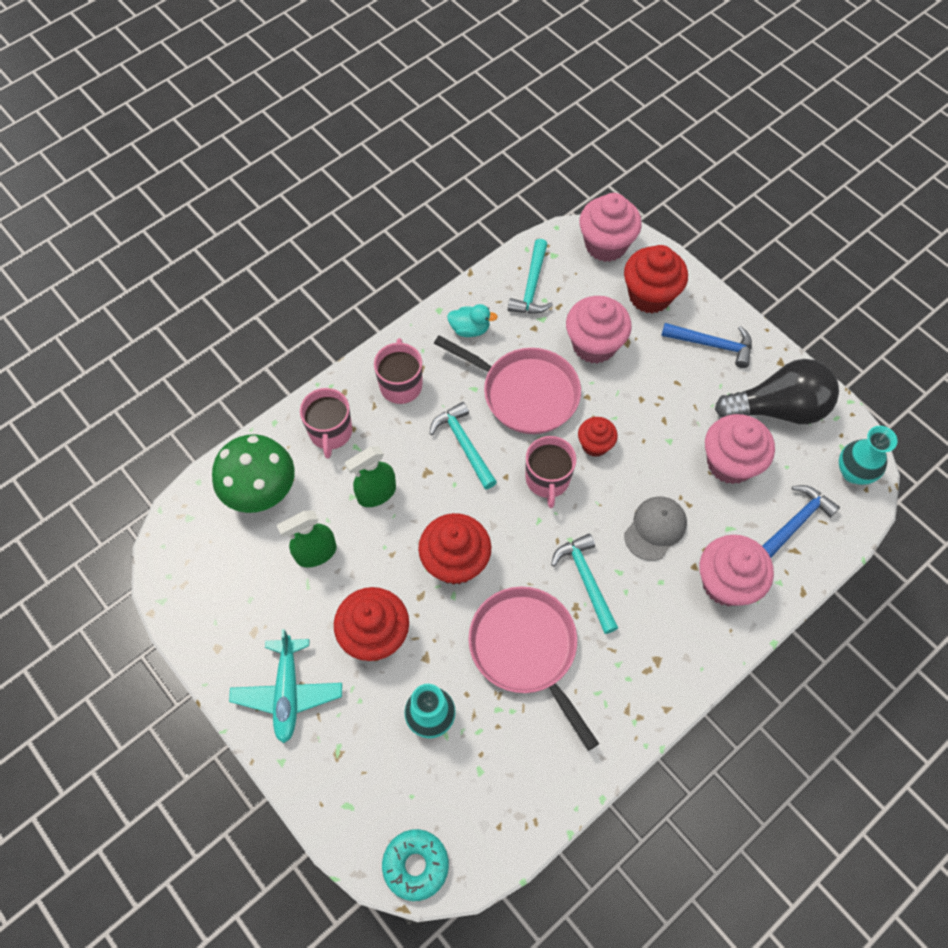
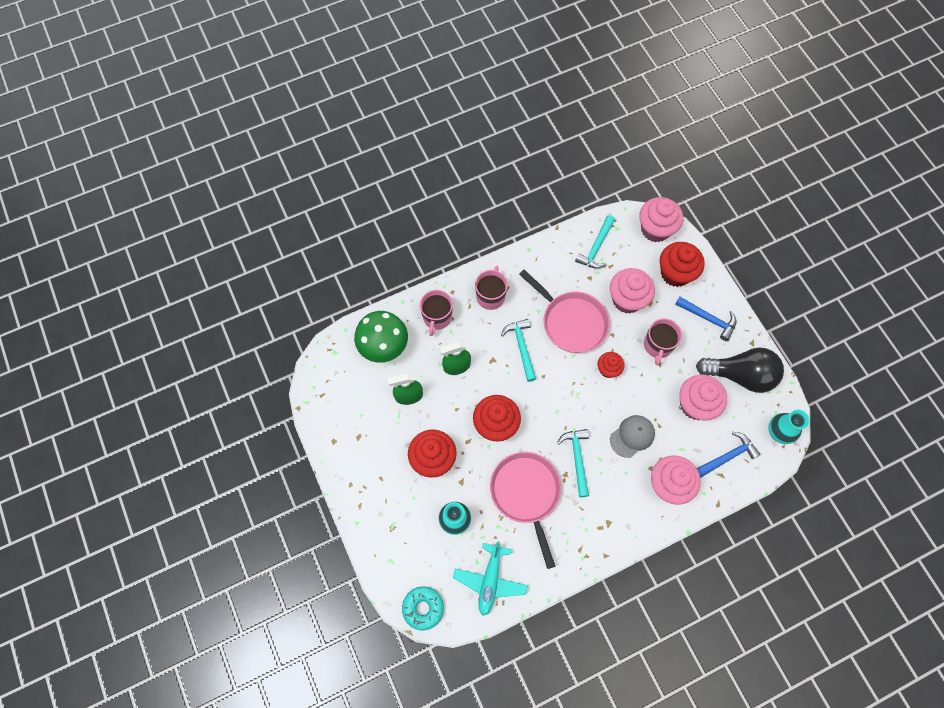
camera: 15 degrees right, 5 degrees up
turquoise plane [229,629,342,743] -> turquoise plane moved to [453,541,528,616]
turquoise duck [447,304,498,337] -> none
pink mug [526,436,576,508] -> pink mug moved to [644,318,682,365]

